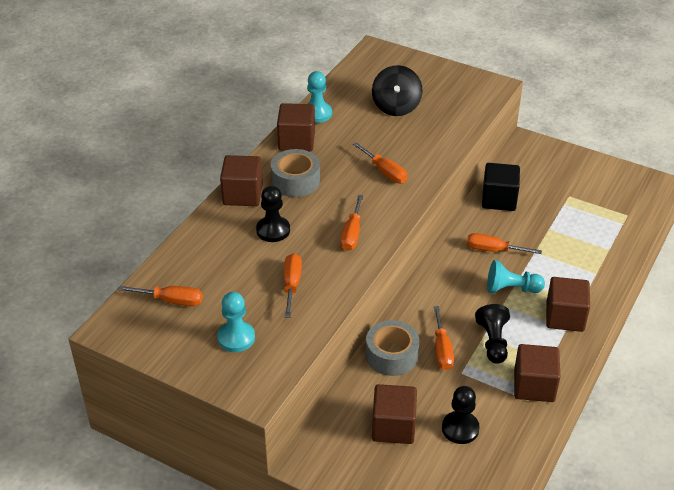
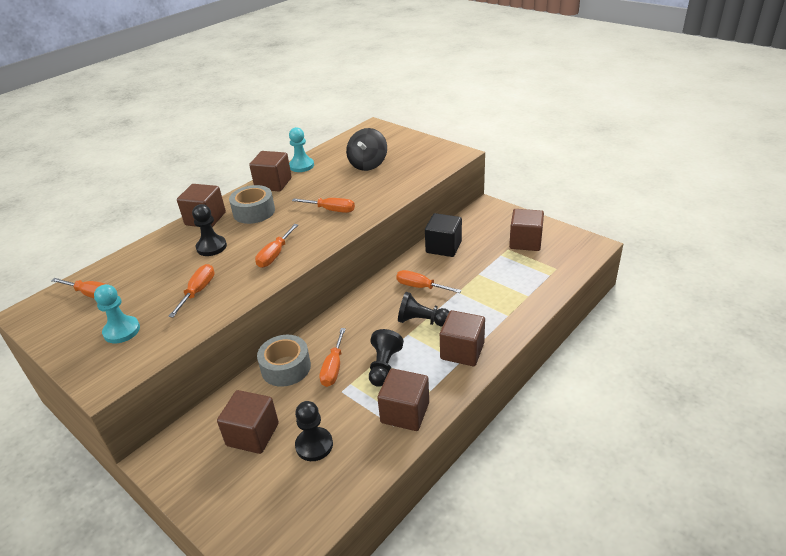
camera: 15 degrees right, 5 degrees down
orange screwdriver [353,142,407,183] -> orange screwdriver turned 45 degrees counterclockwise [292,198,355,213]
turquoise pawn [487,260,545,293] -> black pawn [398,292,449,327]
none -> brown cube [509,209,544,251]

